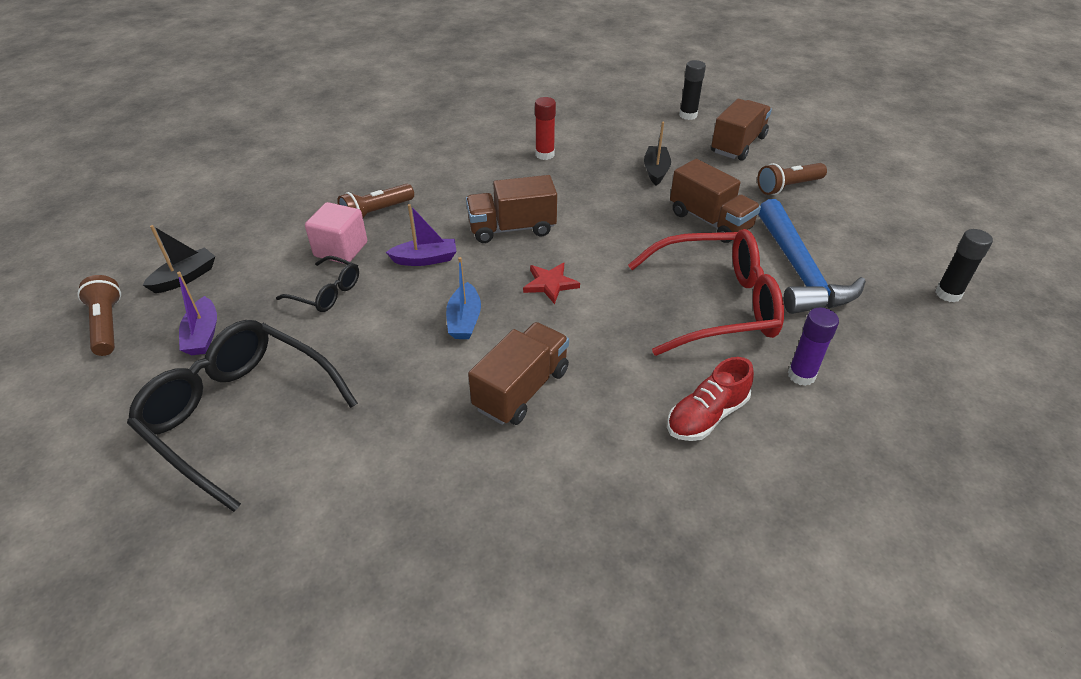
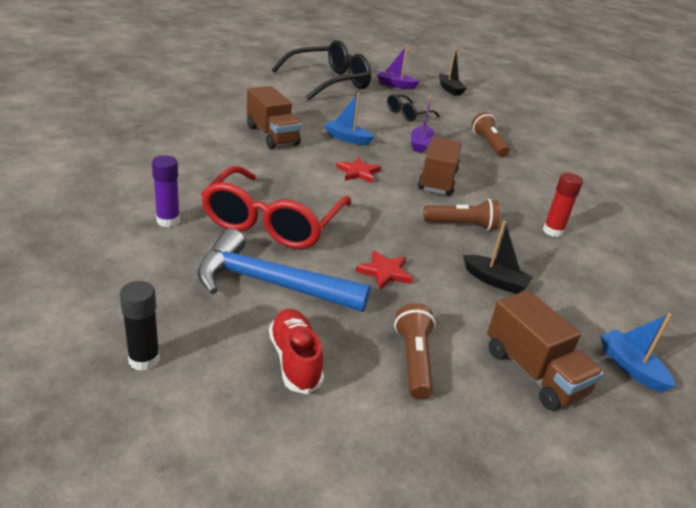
camera: 110 degrees right, 10 degrees down
brown flashlight [77,275,121,356] -> brown flashlight moved to [424,199,500,230]
pink cube [305,202,367,264] -> none
red shoe [667,357,754,441] -> red shoe moved to [269,309,324,394]
brown truck [670,159,761,243] -> red star [355,250,413,290]
black glue stick [679,60,706,120] -> blue boat [600,313,675,392]

